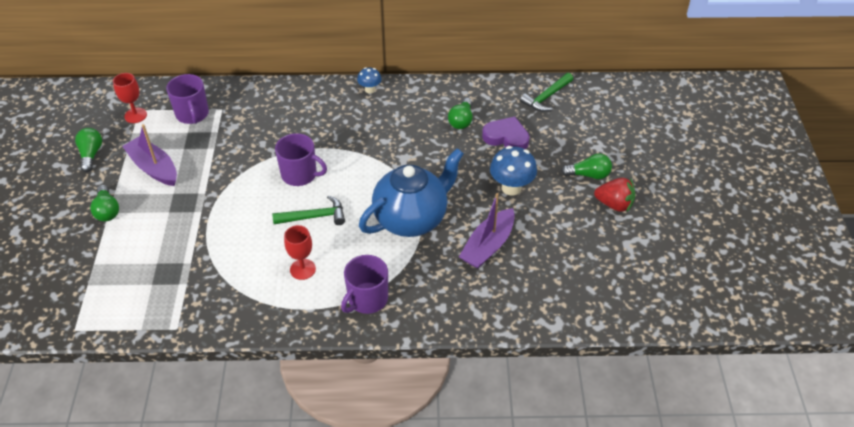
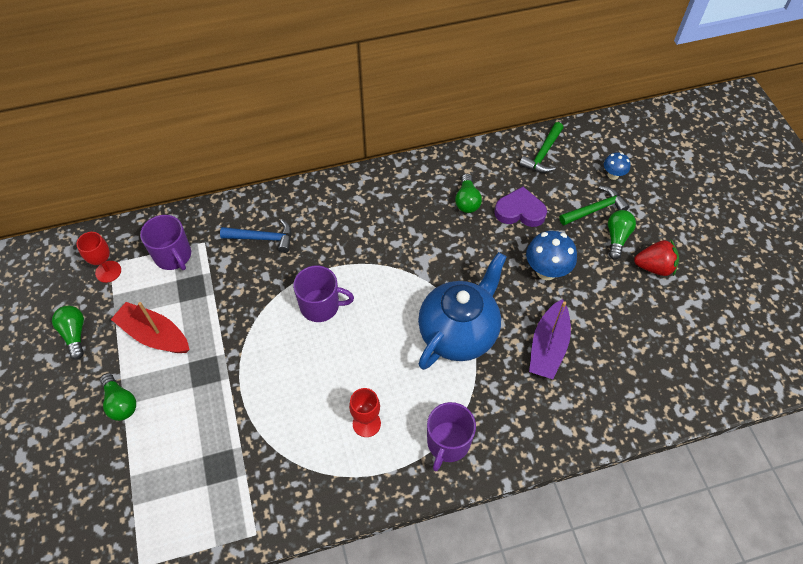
camera: 15 degrees left, 10 degrees up
purple boat [122,124,177,186] -> red boat [111,302,190,353]
green hammer [272,195,345,225] -> green hammer moved to [559,186,629,225]
blue mushroom [357,67,381,93] -> blue mushroom moved to [604,152,631,180]
green light bulb [561,153,612,179] -> green light bulb turned 60 degrees counterclockwise [608,210,636,260]
none -> blue hammer [220,219,291,253]

